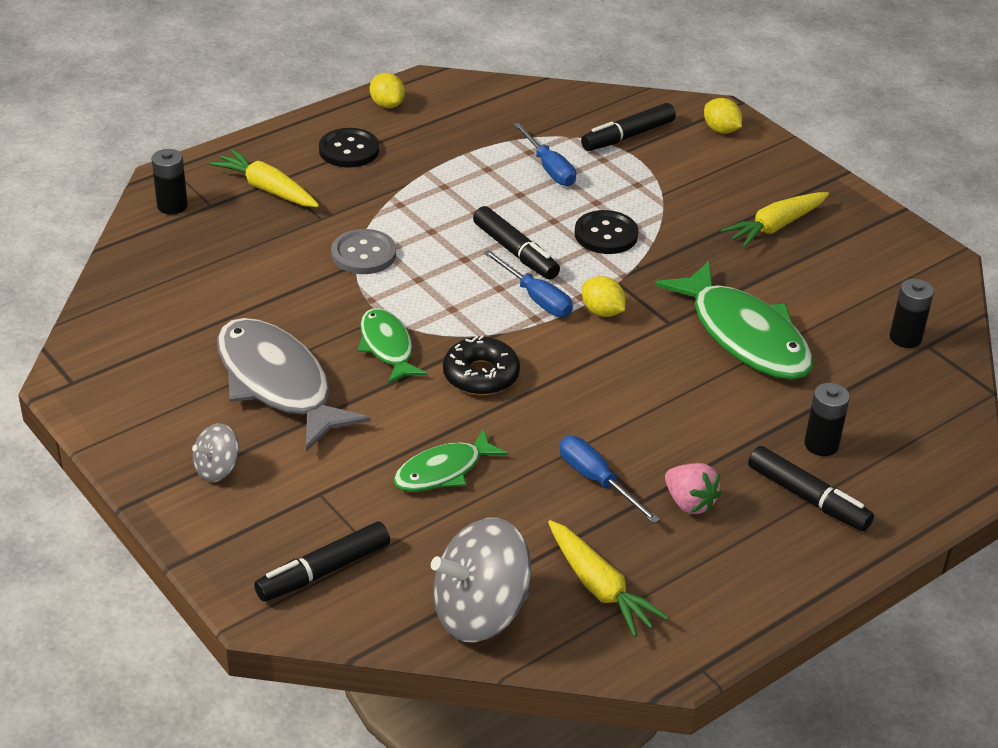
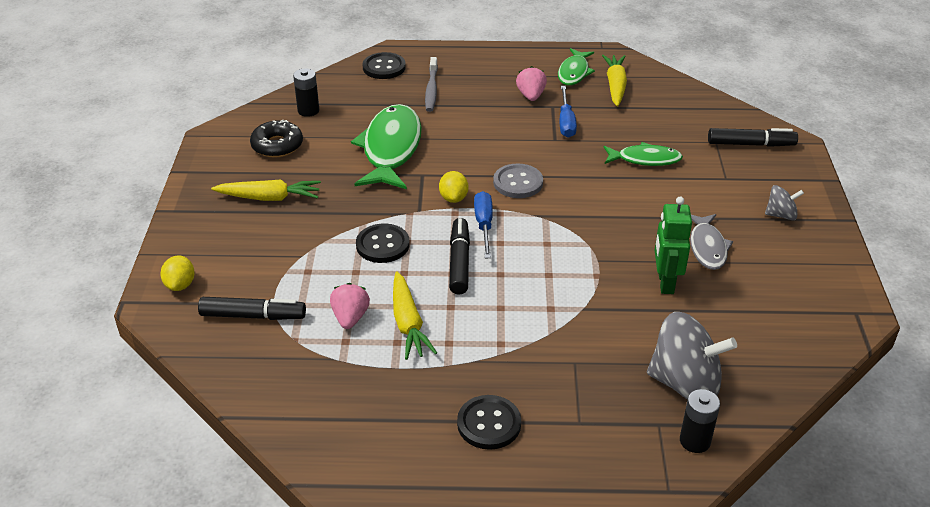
camera: 140 degrees left, 0 degrees up
yellow carrot [210,149,319,207] -> yellow carrot moved to [393,271,437,360]
grey fish [217,318,371,451] -> grey fish [690,214,733,270], size x0.57
grey button [331,229,396,274] -> grey button moved to [493,163,543,198]
green fish [358,308,428,384] -> green fish moved to [558,48,595,86]
yellow lemon [370,73,405,108] -> none
grey spinning top [431,518,531,642] -> grey spinning top moved to [647,312,737,400]
black donut [443,336,520,395] -> black donut moved to [250,119,303,157]
blue screwdriver [513,122,576,186] -> pink strawberry [330,283,370,329]
black marker [748,446,874,531] -> none
black battery [804,383,850,456] -> grey toothbrush [425,57,438,112]
none -> black button [363,52,406,79]
none -> green robot [655,197,692,294]

